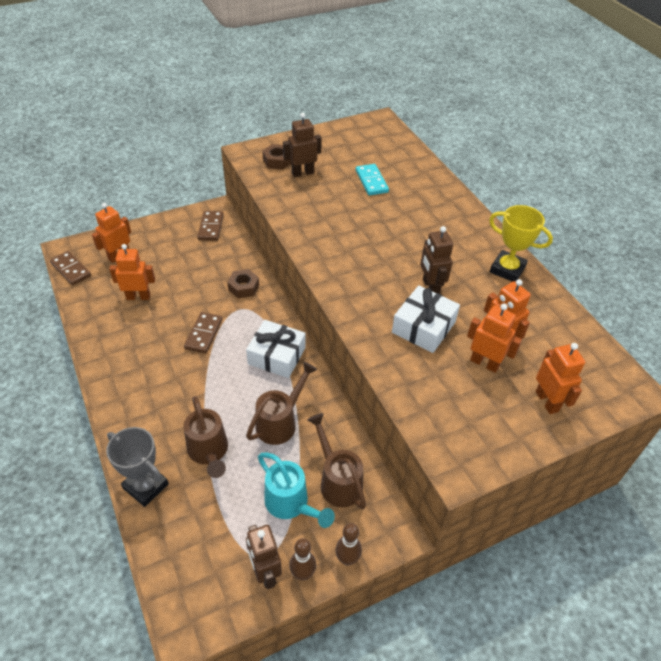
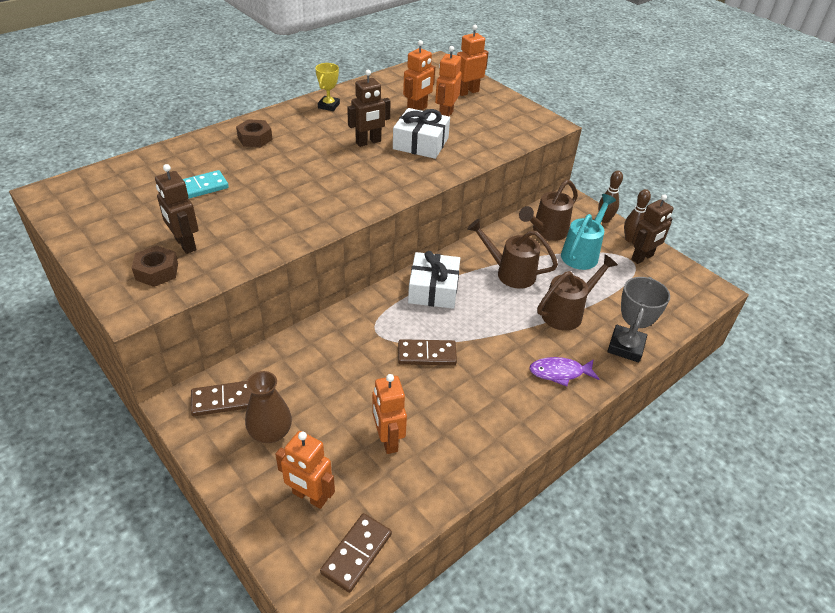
camera: 105 degrees left, 5 degrees down
brown nut [227,269,259,298] -> brown nut moved to [236,119,273,147]
yellow trophy [489,205,553,282] -> yellow trophy [315,63,340,111], size x0.65
none -> brown vase [245,371,292,443]
none -> purple fish [529,357,600,387]

